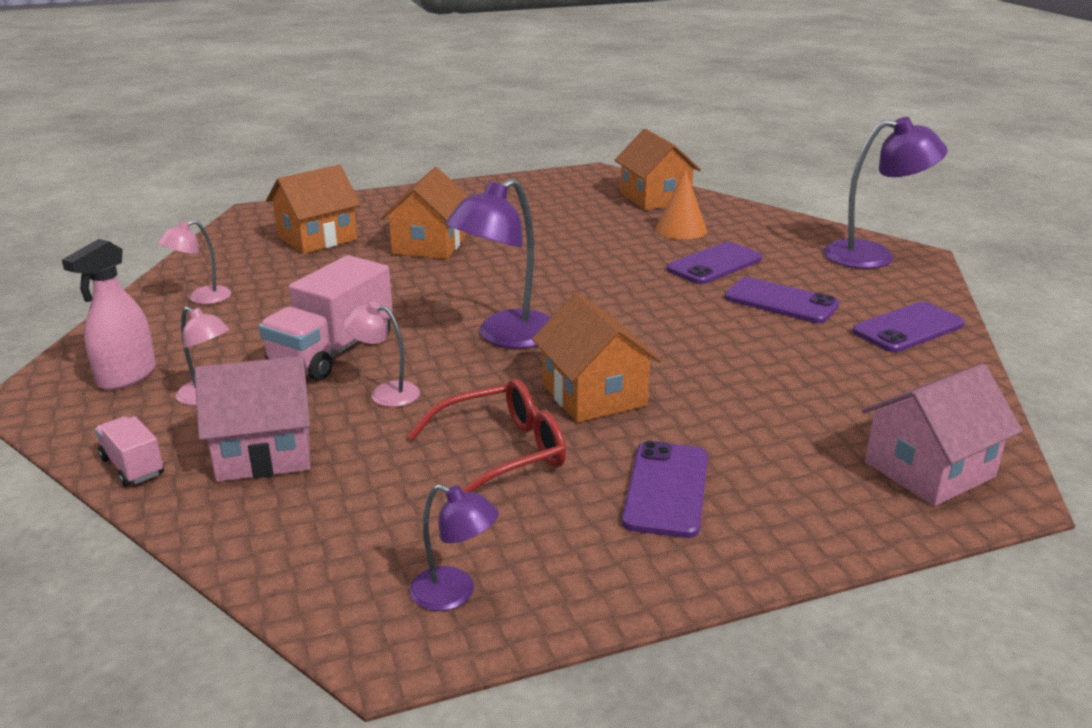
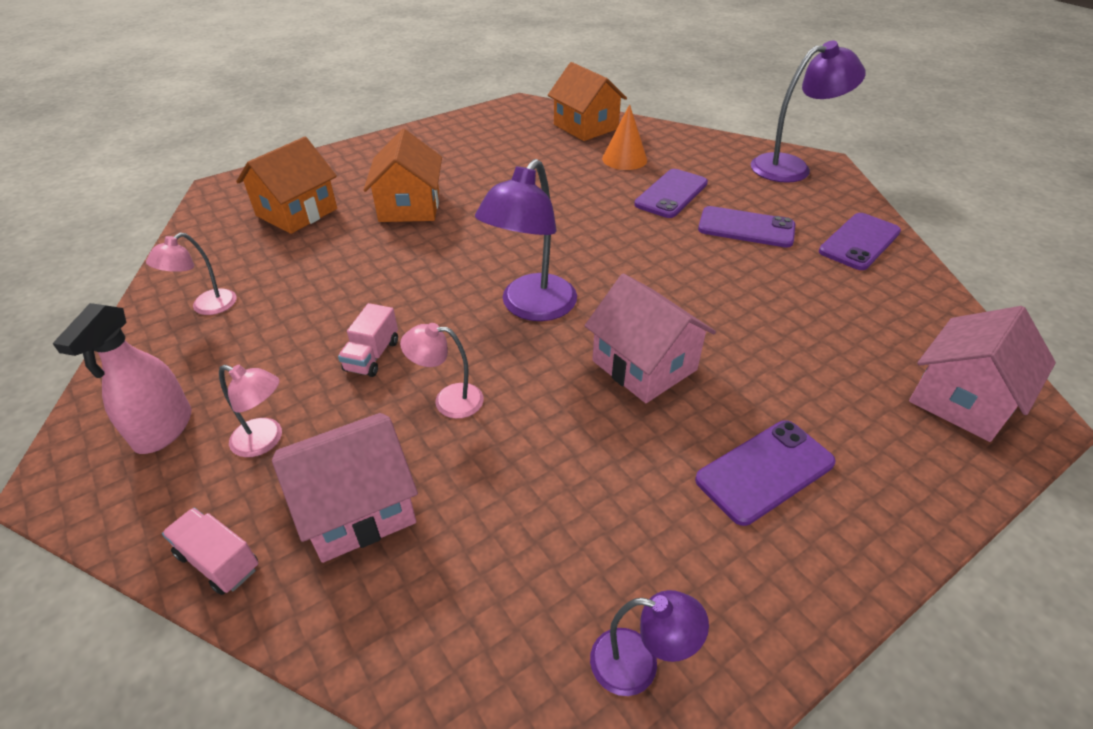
camera: 15 degrees left, 15 degrees up
pink truck [259,255,393,381] -> pink truck [338,303,398,377], size x0.52
red glasses [407,379,566,493] -> none
orange house [532,292,661,423] -> pink house [585,274,716,403]
purple phone [622,441,708,538] -> purple phone turned 60 degrees clockwise [695,420,836,526]

